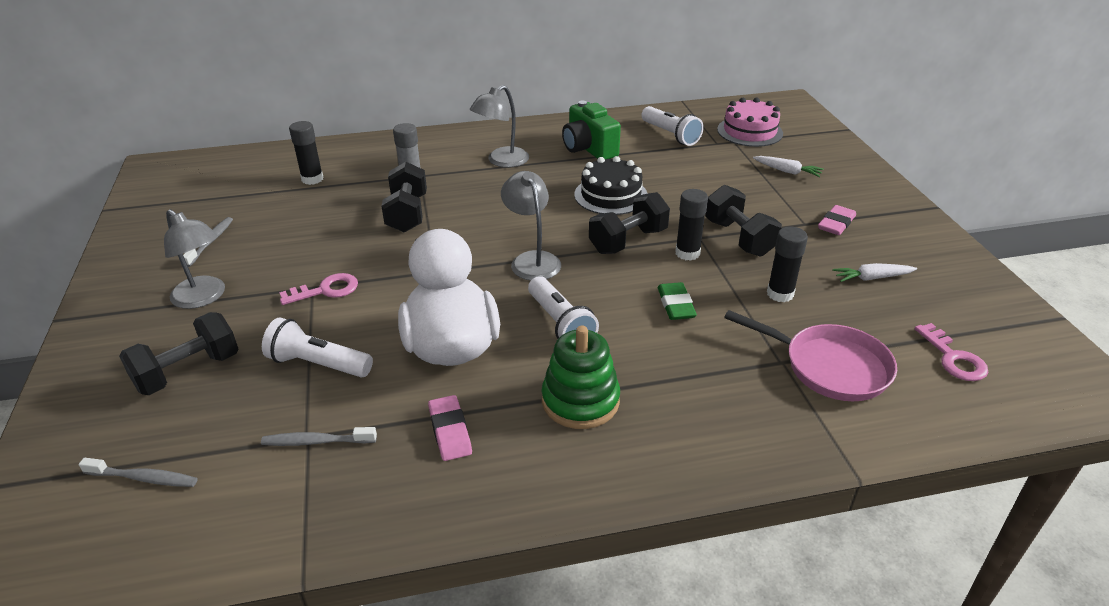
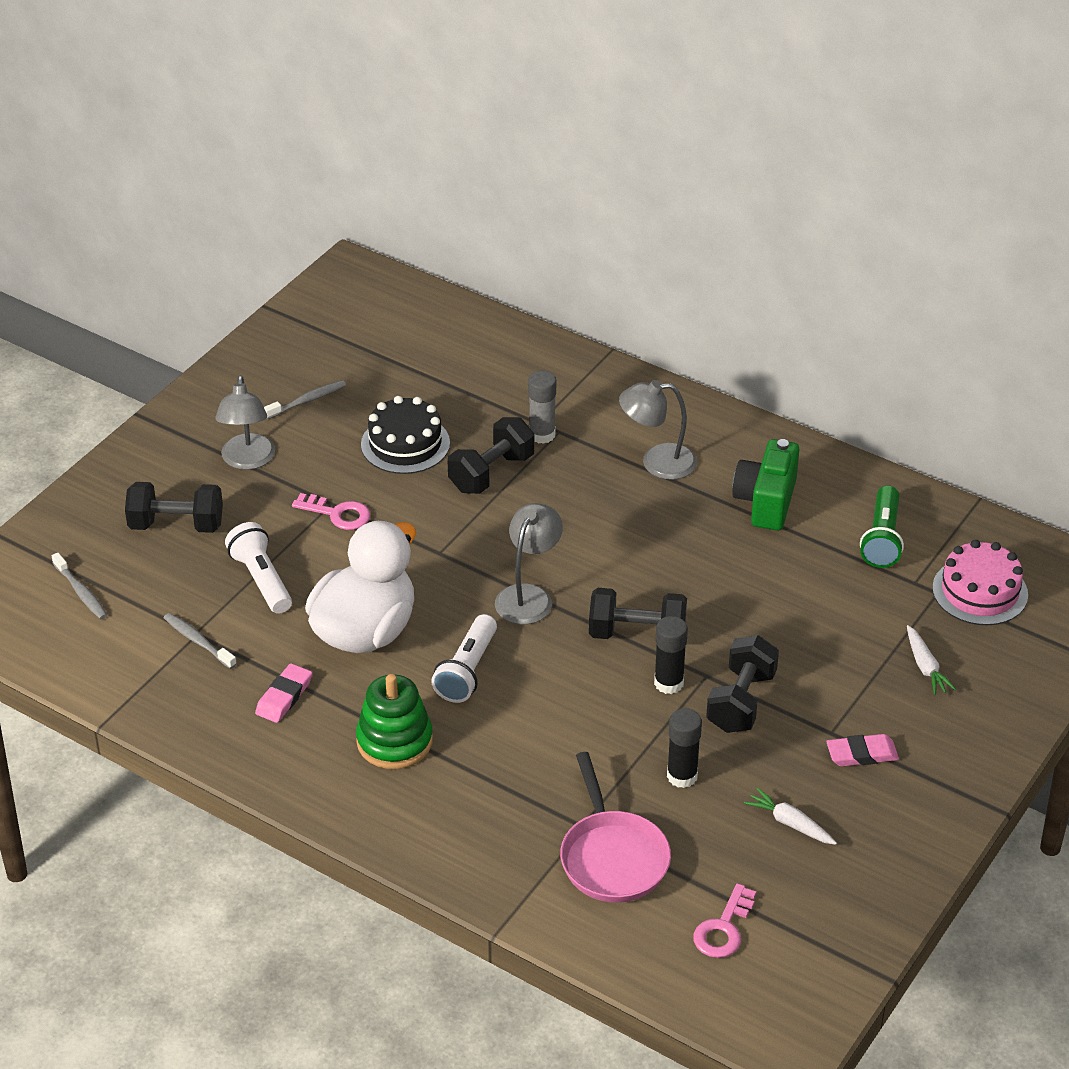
camera: 45 degrees right, 5 degrees up
black glue stick [289,121,324,185] -> none
black cake [574,156,648,215] -> black cake moved to [361,396,450,474]
white flashlight [641,106,704,146] -> green flashlight [860,485,904,568]
green eraser [658,282,697,320] -> none

